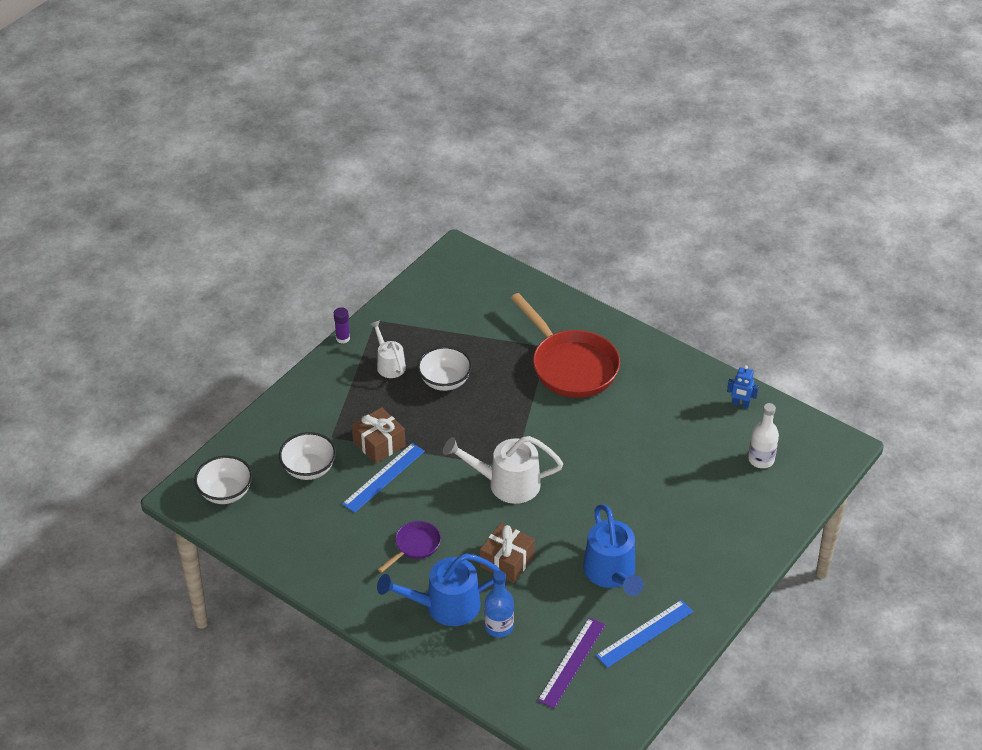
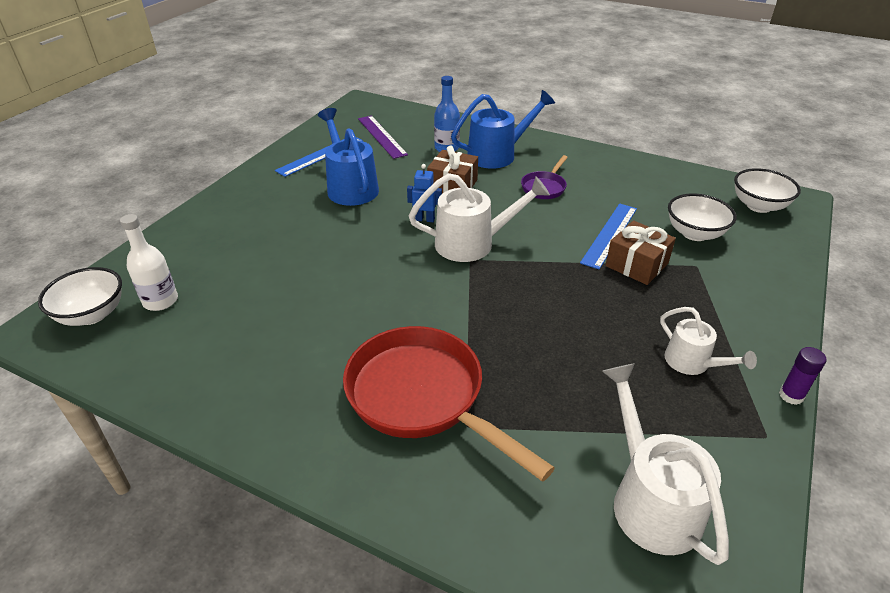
camera: 170 degrees right, 5 degrees down
white bowl [417,346,472,391] -> white bowl moved to [38,267,122,326]
purple ruler [537,617,605,708] -> purple ruler turned 45 degrees counterclockwise [358,116,408,159]
blue robot [727,365,759,408] -> blue robot moved to [407,164,442,222]
none -> white watering can [602,363,729,565]

